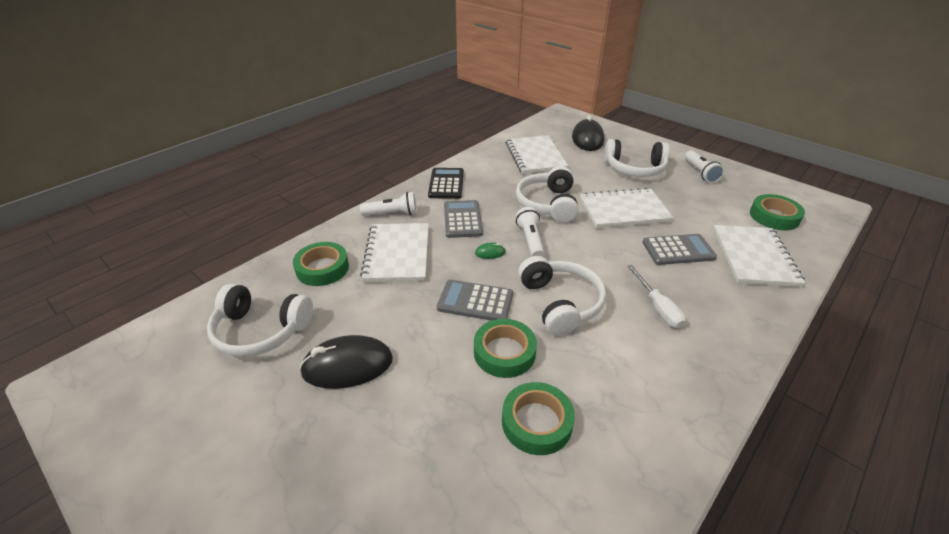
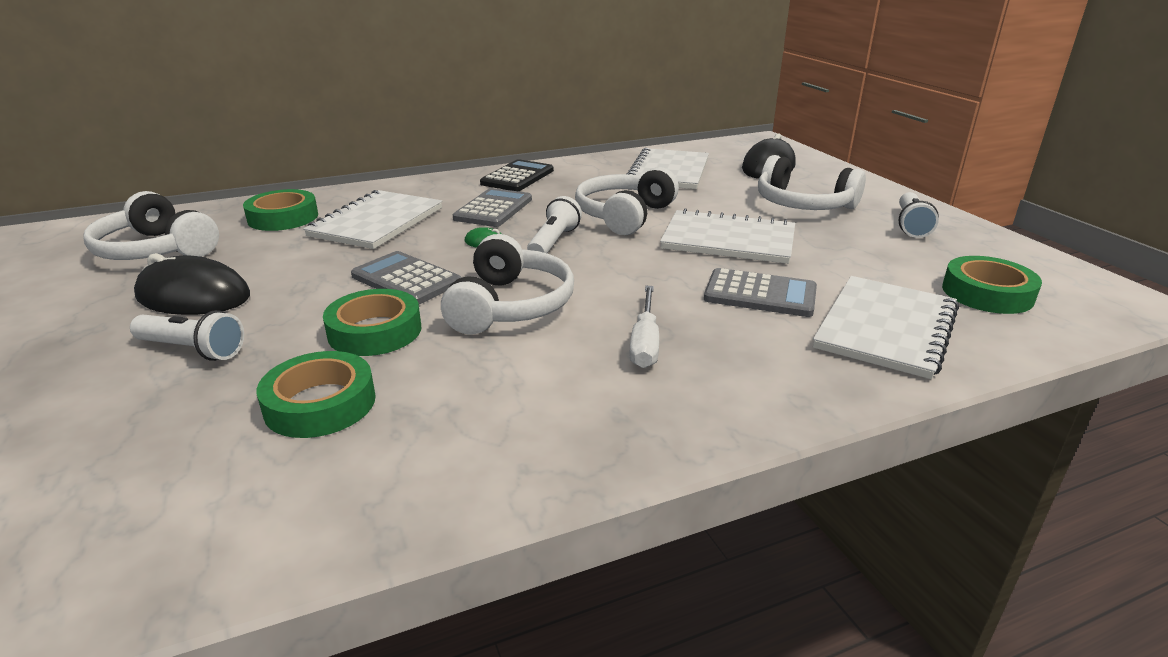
camera: 25 degrees right, 10 degrees down
white flashlight [360,192,417,216] -> white flashlight moved to [130,310,244,361]

